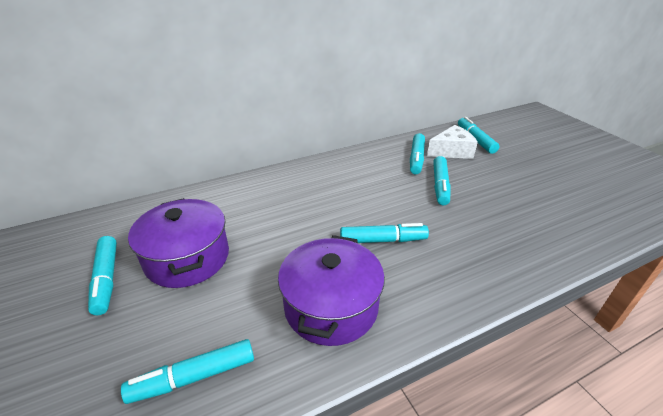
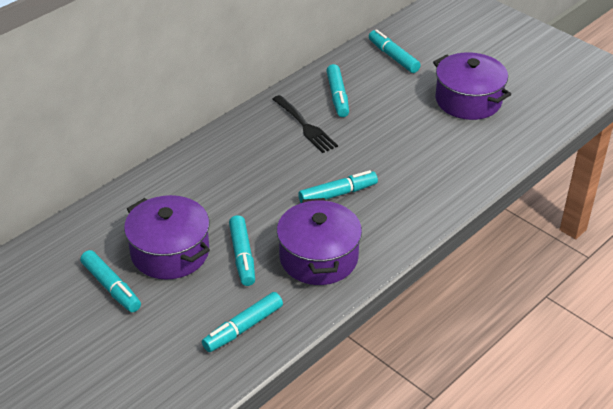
camera: 20 degrees left, 5 degrees up
white cheese [427,125,478,159] -> none
turquoise marker [433,156,451,205] -> turquoise marker moved to [229,215,255,286]
none -> black fork [272,95,338,153]
none -> purple pot [433,52,511,120]

